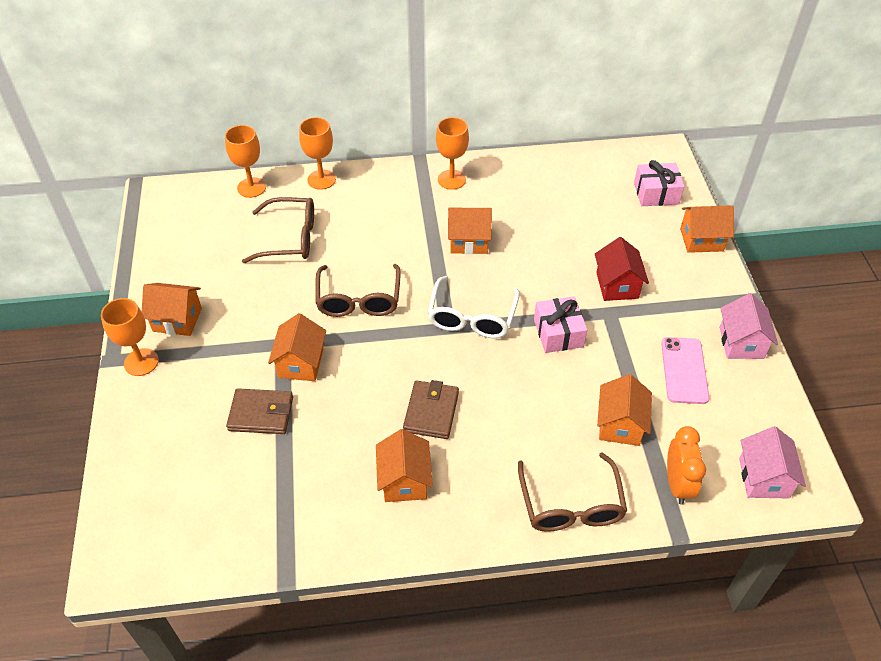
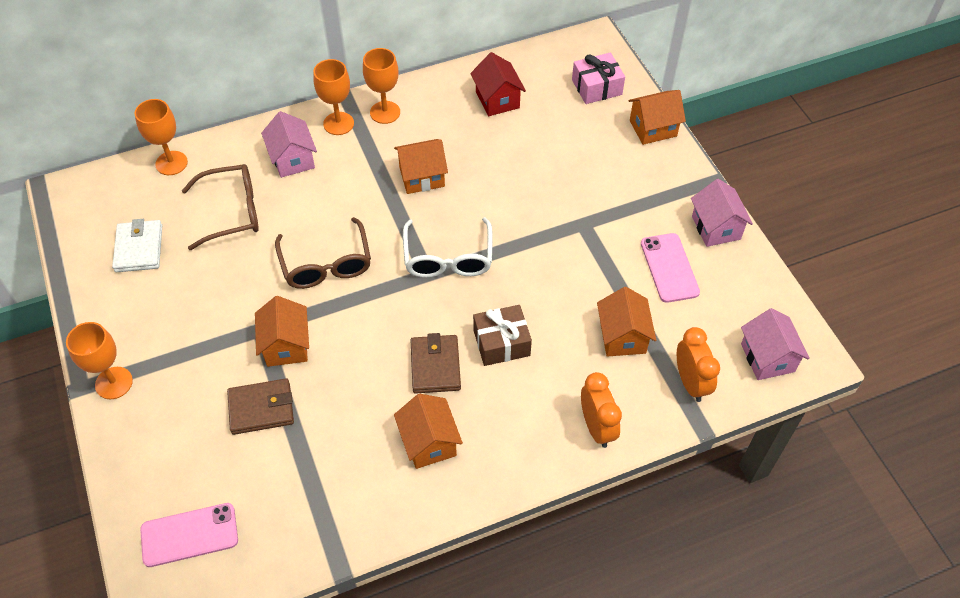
camera: 15 degrees left, 5 degrees up
orange house [142,283,202,336] -> none
orange goblet [299,117,336,190] -> orange goblet moved to [313,59,354,135]
brown glasses [518,452,627,532] -> orange clock [581,372,622,448]
pink gift [534,296,587,353] -> none
red house [595,237,649,301] -> red house moved to [470,52,526,116]
none -> white wallet [112,219,162,272]
none -> pink phone [140,503,238,567]
none -> pink house [261,111,317,178]
none -> brown gift [473,305,532,366]

